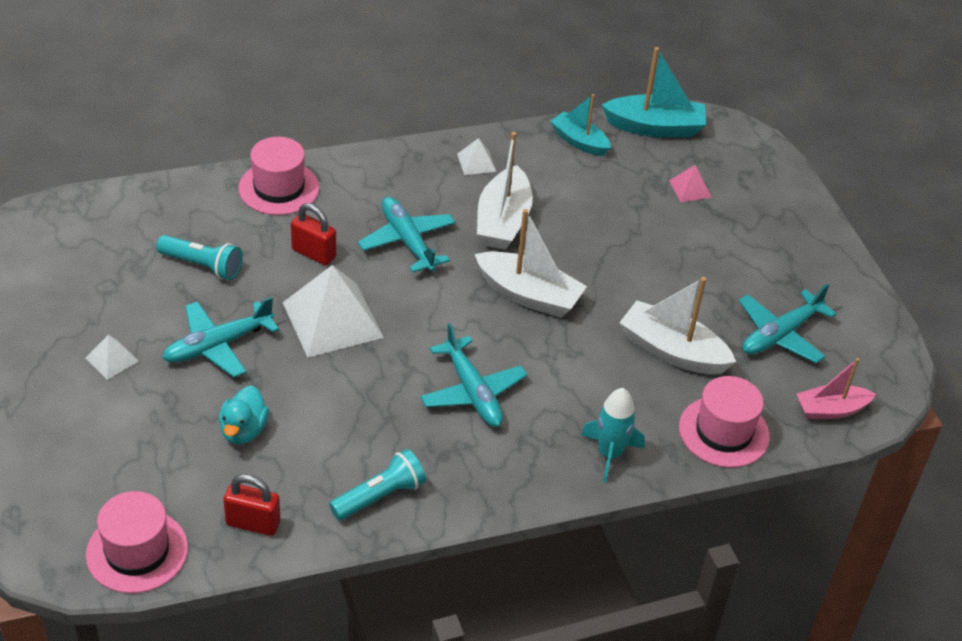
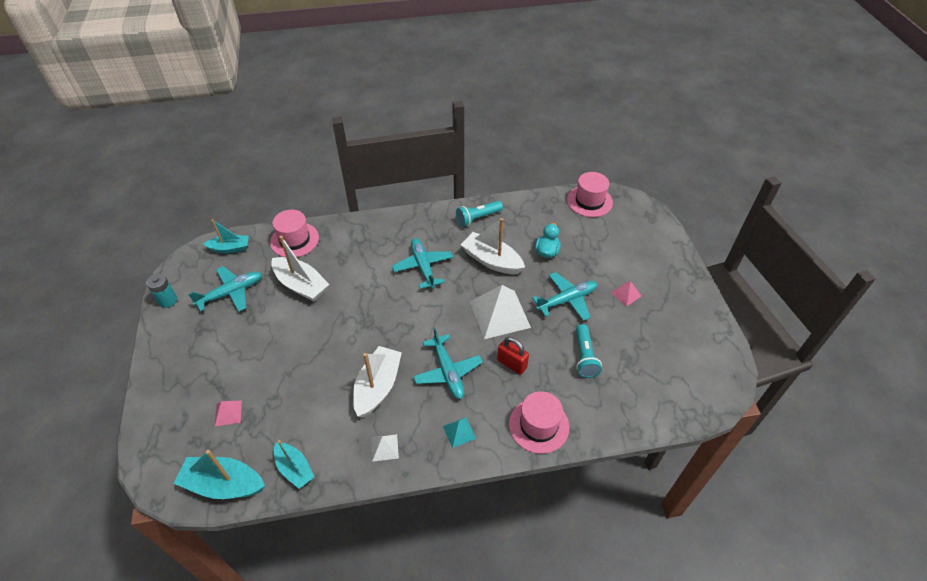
camera: 170 degrees left, 5 degrees up
white pyramid [86,335,139,380] -> pink pyramid [611,281,641,307]
turquoise flashlight [156,235,243,280] -> turquoise flashlight turned 120 degrees counterclockwise [576,324,602,378]
red padlock [223,474,280,536] -> none
white boat [475,209,587,318] -> white boat moved to [461,218,525,274]
turquoise rocket [581,388,645,483] -> none
pink boat [797,358,876,419] -> turquoise boat [203,219,249,253]
none -> turquoise battery [146,273,177,308]
none -> turquoise pyramid [443,417,476,448]

